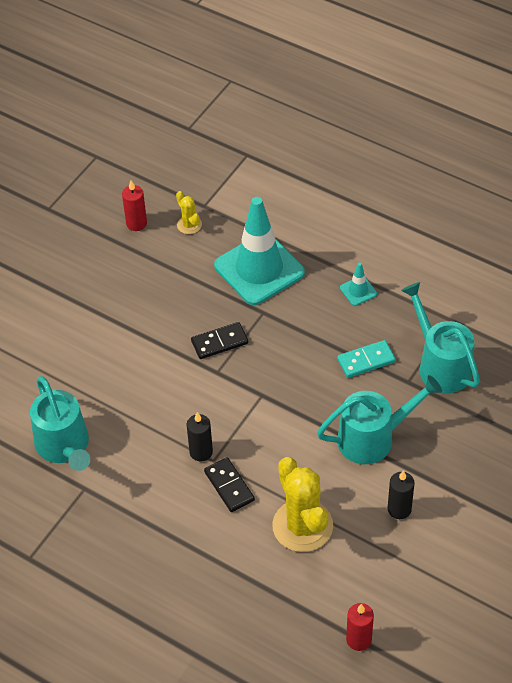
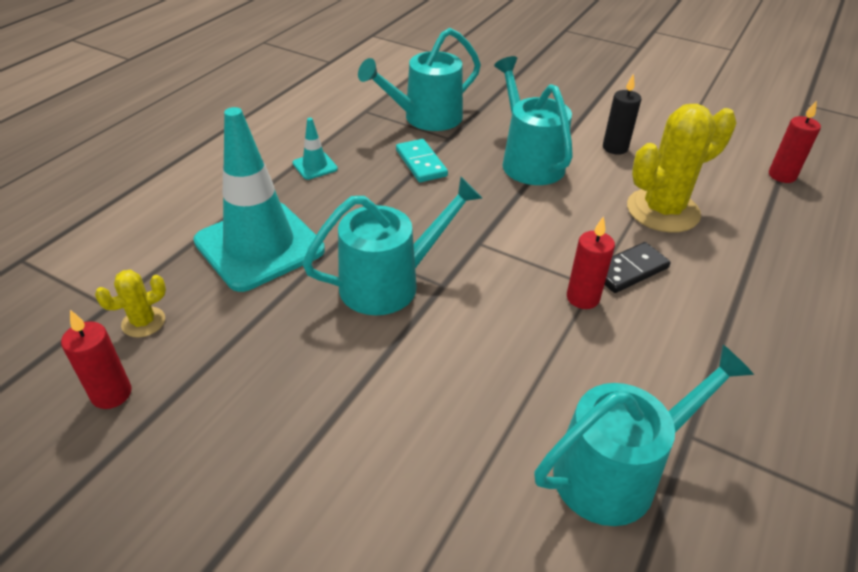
camera: 95 degrees left, 10 degrees down
black candle [186,412,213,462] -> red candle [567,216,615,309]
black domino [191,322,248,359] -> turquoise watering can [302,177,482,315]

